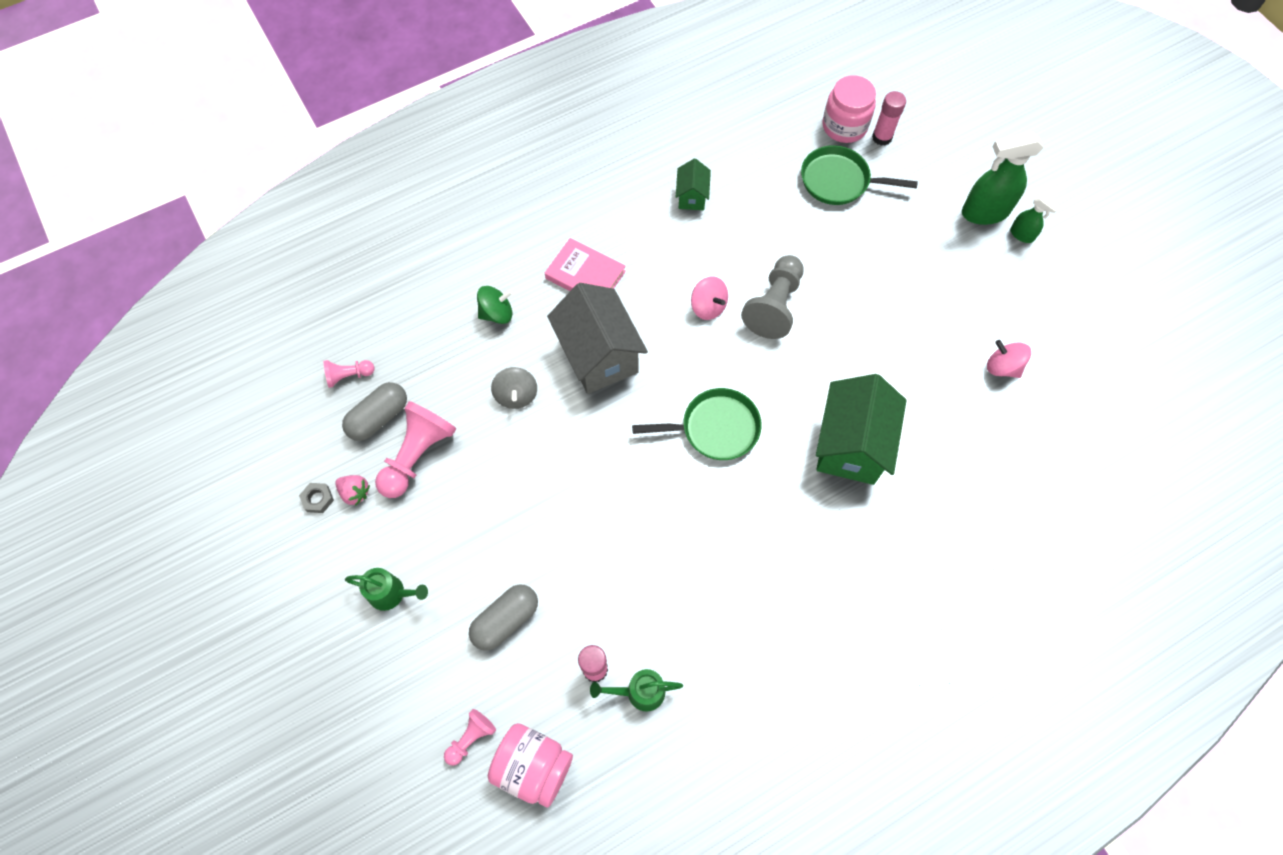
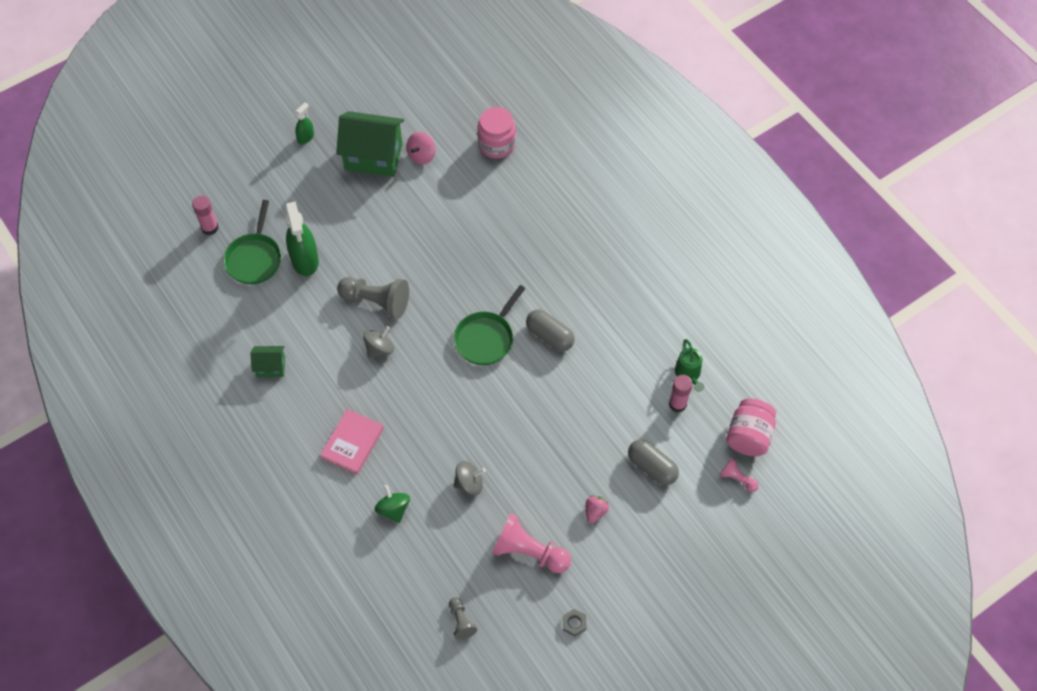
camera: 95 degrees left, 5 degrees down
pink pawn [324,360,374,388] -> grey pawn [449,597,477,640]
pink strawberry [335,475,370,506] -> pink strawberry moved to [586,496,609,524]
grey capsule [342,382,407,441] -> grey capsule moved to [526,309,575,351]
green watering can [345,568,428,611] -> none
grey house [547,283,648,394] -> none
green pan [632,388,762,460] -> green pan turned 135 degrees counterclockwise [454,285,525,365]
pink spinning top [691,276,728,320] -> grey spinning top [363,326,394,358]
green house [816,374,907,485] -> green house moved to [336,111,404,177]
pink jar [823,75,876,143] -> pink jar moved to [477,107,516,159]
green spray bottle [962,132,1044,225] -> green spray bottle moved to [285,201,319,276]

